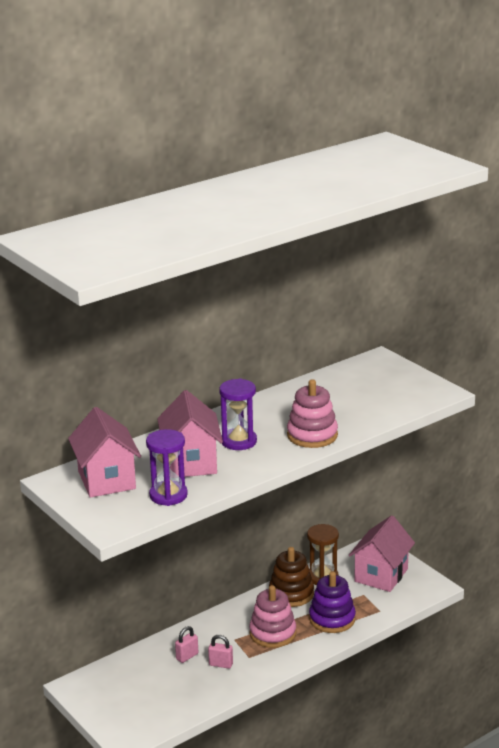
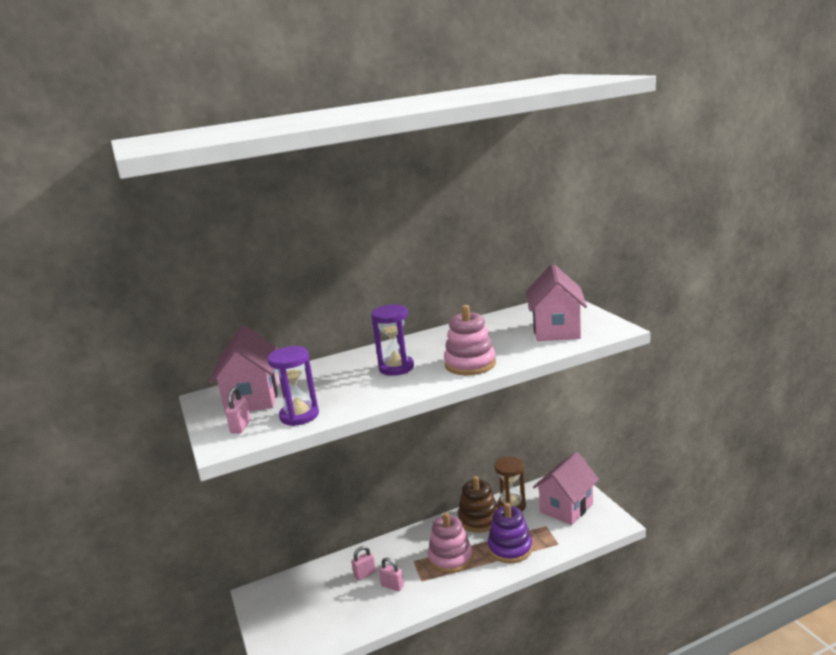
camera: 15 degrees right, 5 degrees down
pink house [157,390,223,477] -> pink house moved to [526,264,587,341]
none -> pink padlock [225,387,251,434]

